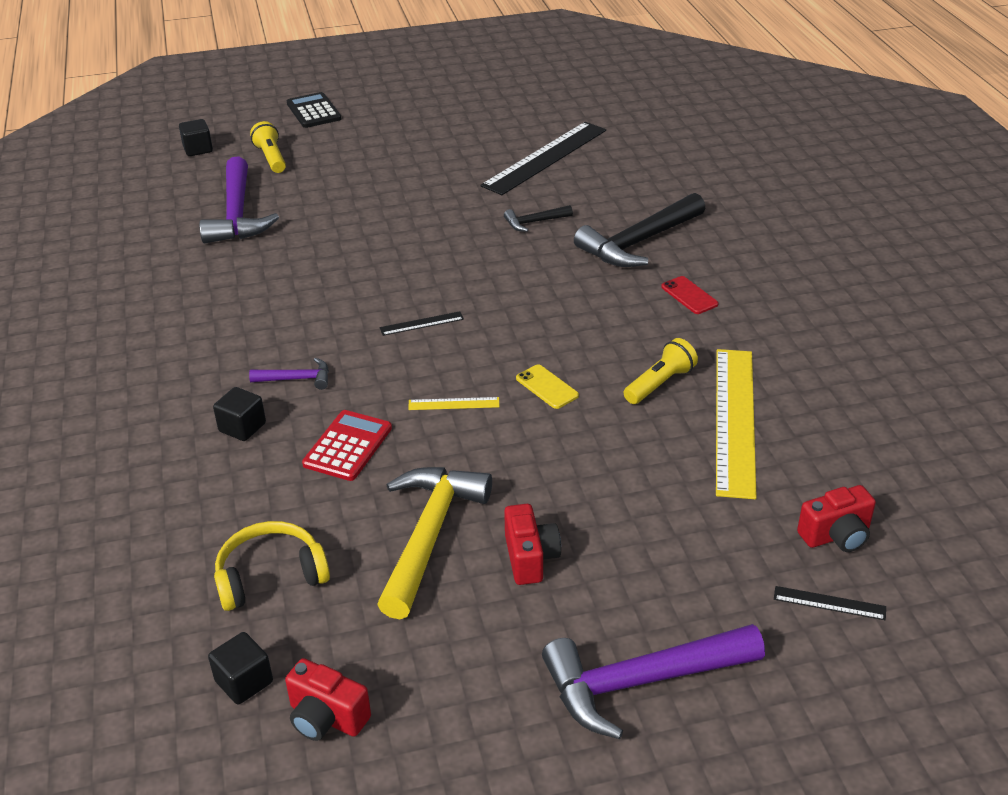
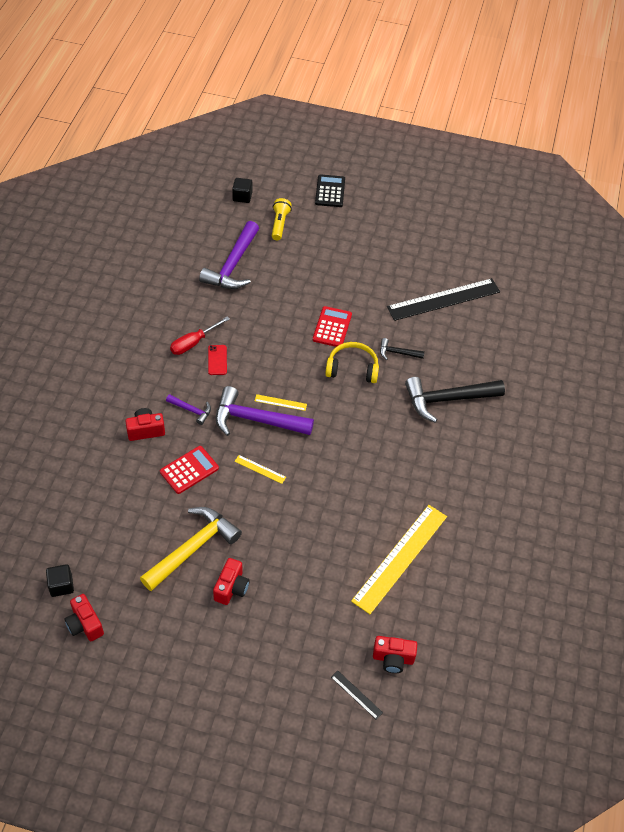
camera: 25 degrees right, 15 degrees up
black cube [213,387,266,441] -> red camera [125,408,165,441]
yellow headphones [214,521,330,611] -> yellow headphones moved to [325,342,379,383]
black ruler [380,311,464,336] -> yellow ruler [255,394,307,411]
yellow phone [516,364,579,409] -> none
purple hammer [542,624,765,739] -> purple hammer moved to [216,386,314,436]
yellow flashlight [624,338,698,404] -> none
red phone [661,276,718,314] -> red phone moved to [208,345,227,375]
none -> red screwdriver [170,316,230,355]
none -> red calculator [313,306,352,347]

